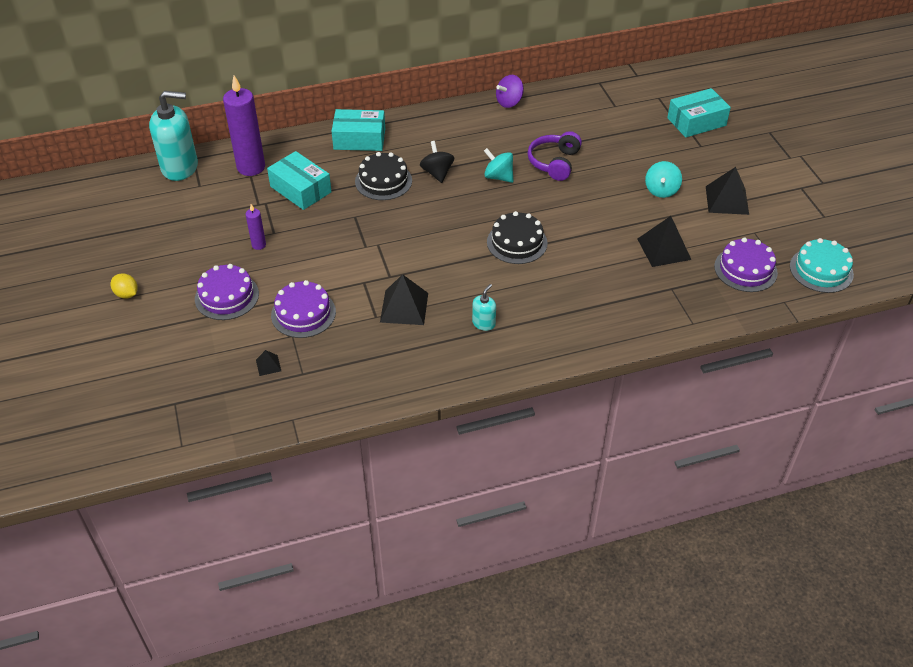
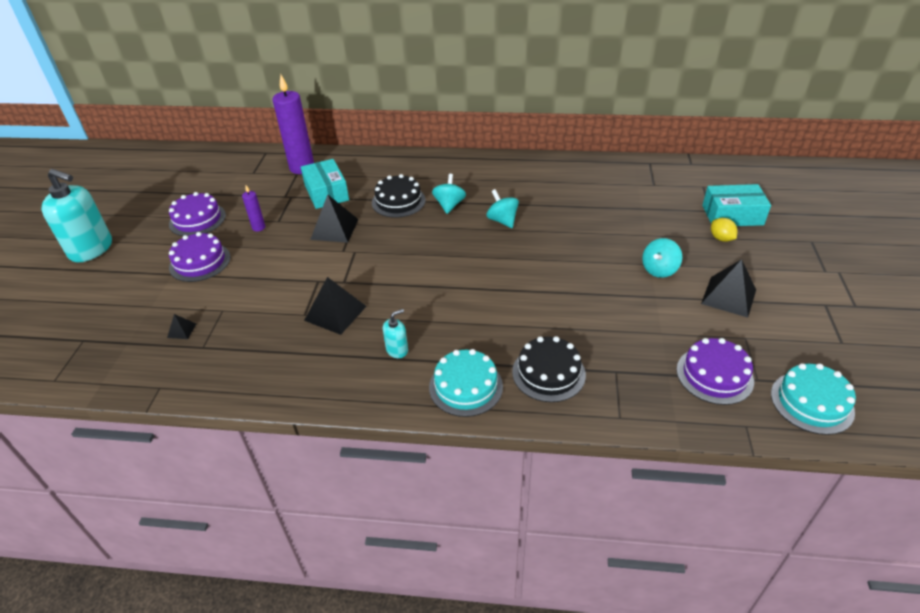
camera: 25 degrees right, 5 degrees down
yellow lemon [111,273,138,299] -> yellow lemon moved to [711,218,737,242]
turquoise soap dispenser [149,91,198,181] -> turquoise soap dispenser moved to [41,169,112,262]
purple cake [271,280,336,338] -> purple cake moved to [169,192,226,236]
turquoise box [331,109,385,151] -> none
black spinning top [420,141,454,183] -> turquoise spinning top [432,174,466,214]
black cake [487,211,548,264] -> black cake moved to [512,336,586,402]
purple spinning top [496,75,524,108] -> none
purple headphones [528,131,582,181] -> none
black pyramid [637,216,691,267] -> black pyramid moved to [310,194,359,243]
none -> turquoise cake [429,349,503,417]

